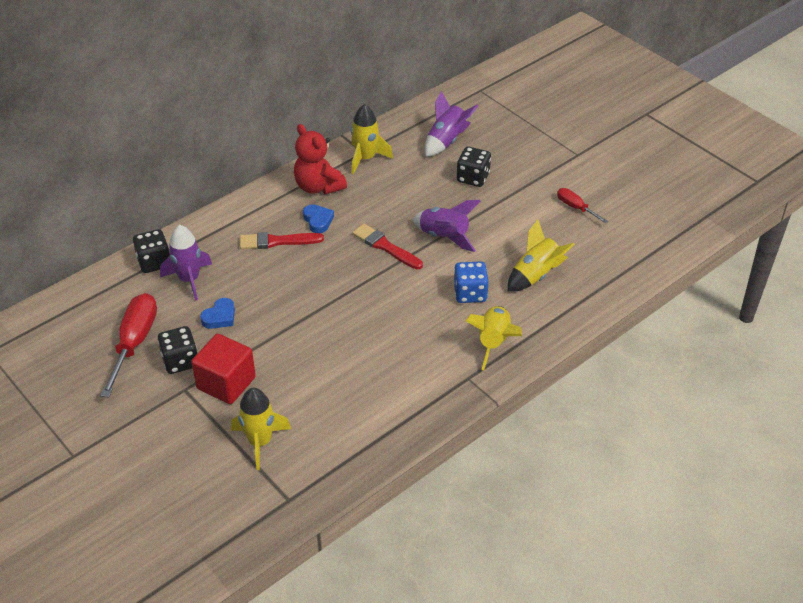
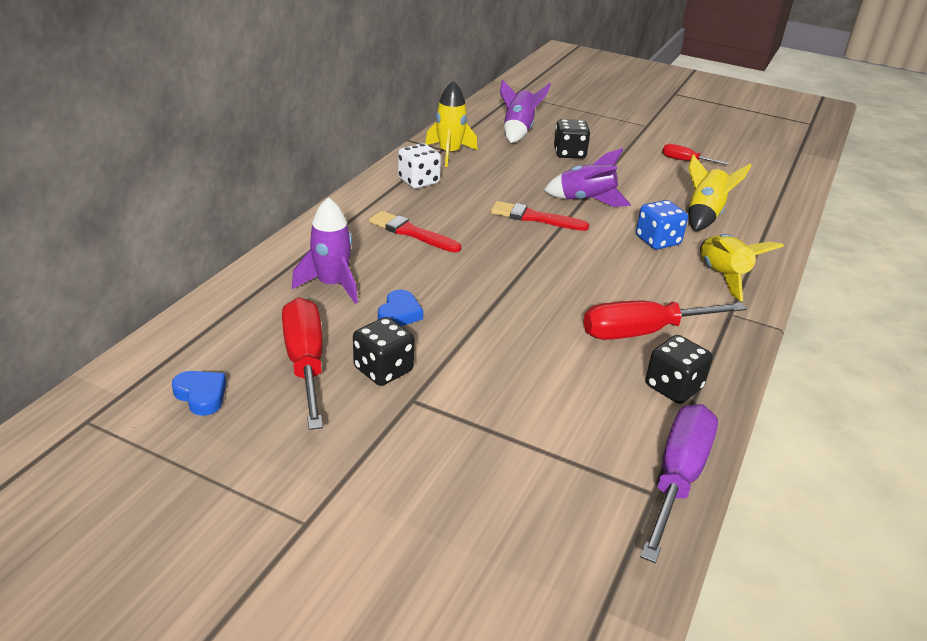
camera: 25 degrees left, 10 degrees down
black dice [133,229,170,273] -> black dice moved to [645,335,713,404]
red cube [191,334,256,404] -> none
yellow rocket [231,388,291,470] -> none
red brush [240,232,324,249] -> red brush turned 60 degrees clockwise [369,211,461,253]
red teddy bear [294,124,347,194] -> white dice [398,143,441,189]
blue heart [303,204,334,233] -> blue heart moved to [172,371,226,416]
none -> red screwdriver [583,301,747,340]
none -> purple screwdriver [640,404,718,563]

